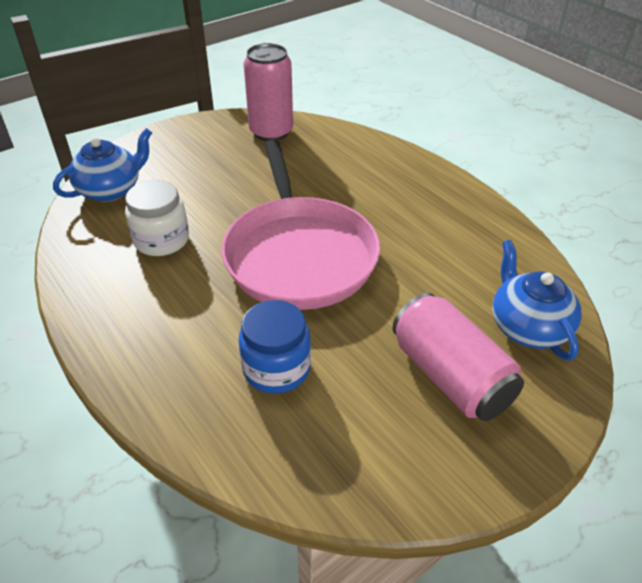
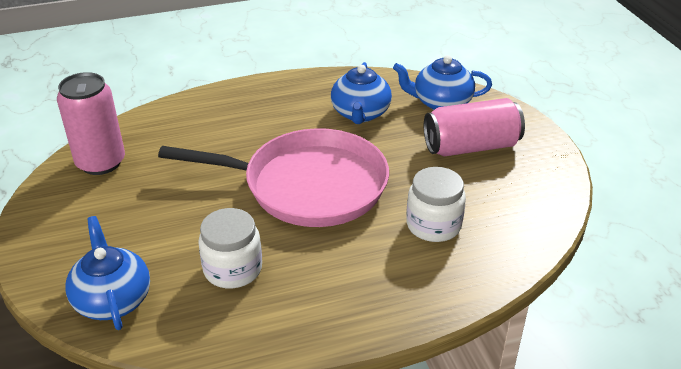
camera: 70 degrees left, 5 degrees down
blue jar [239,300,311,394] -> white jar [406,167,466,242]
none -> blue teapot [331,62,392,124]

